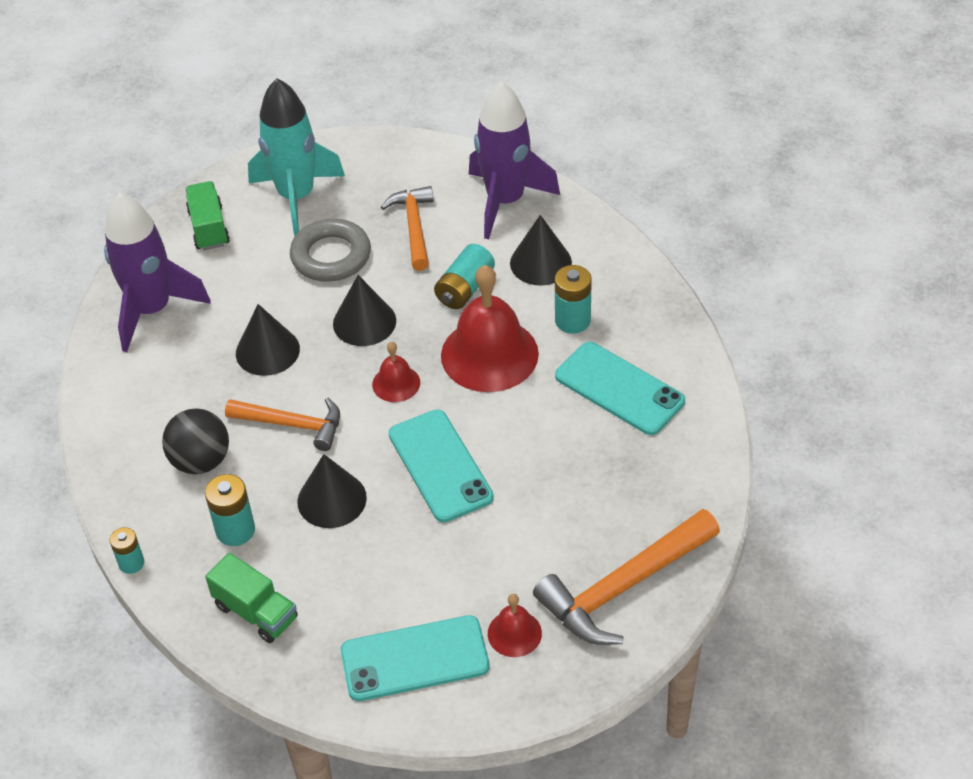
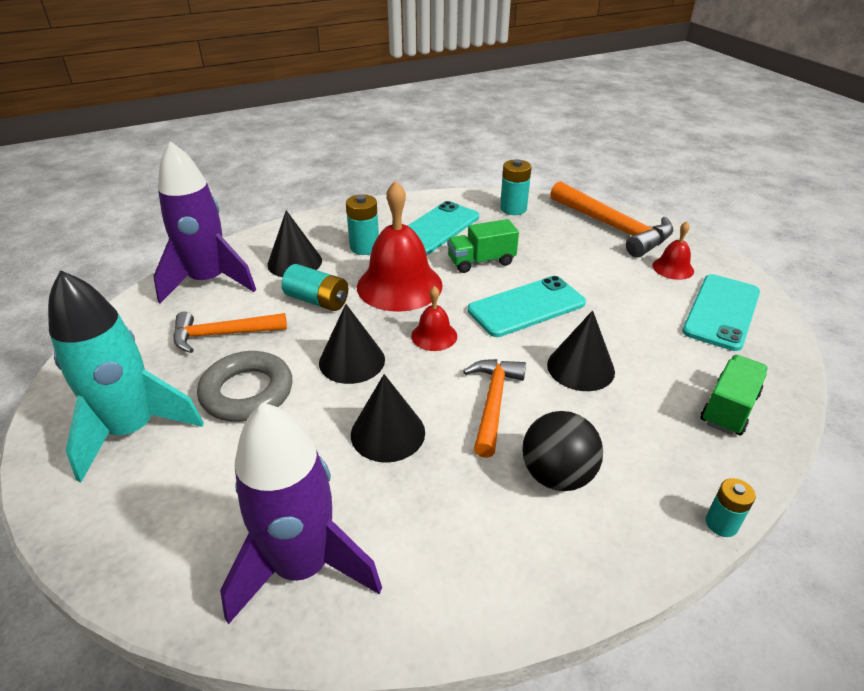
camera: 95 degrees left, 10 degrees down
green truck [185,181,230,250] -> green truck moved to [447,219,519,273]
turquoise battery [205,474,255,546] -> turquoise battery moved to [500,159,532,215]
turquoise phone [341,615,490,701] -> turquoise phone turned 45 degrees clockwise [682,274,760,351]

